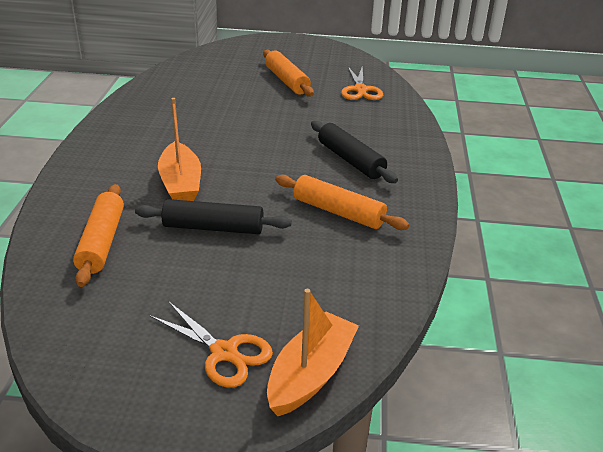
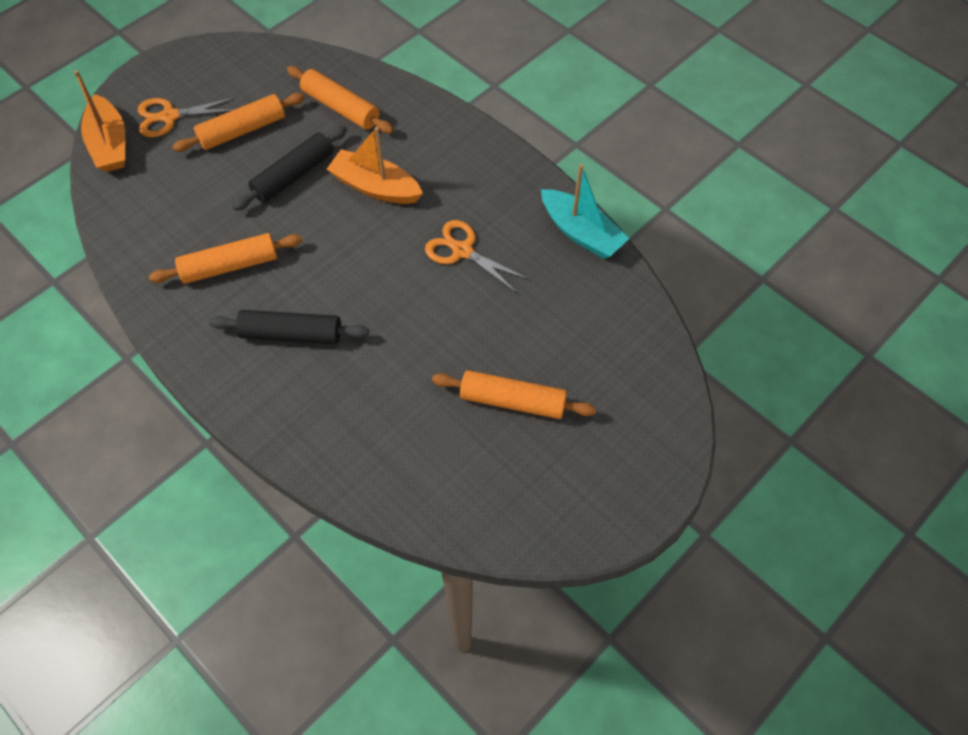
camera: 130 degrees right, 25 degrees up
orange scissors [341,66,383,100] -> orange scissors moved to [425,220,529,293]
none -> orange rolling pin [172,93,305,152]
none -> turquoise boat [541,164,629,259]

